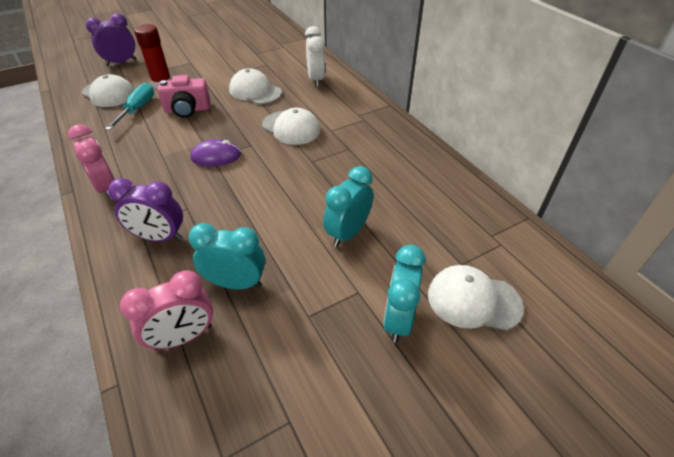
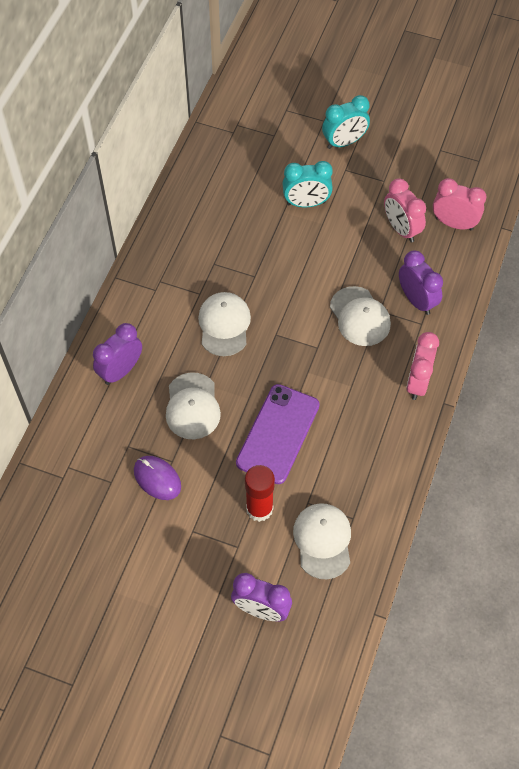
camera: 130 degrees left, 15 degrees up
turquoise screwdriver [105,83,154,130] -> none
pink camera [157,75,211,118] -> purple phone [236,384,320,484]
turquoise clock [188,223,265,289] -> pink clock [384,178,426,243]
purple mouse [190,139,241,166] -> purple mouse moved to [134,456,181,500]
white clock [305,26,325,87] -> purple clock [93,323,142,385]
white cap [428,265,524,331] -> white cap moved to [330,286,391,346]

